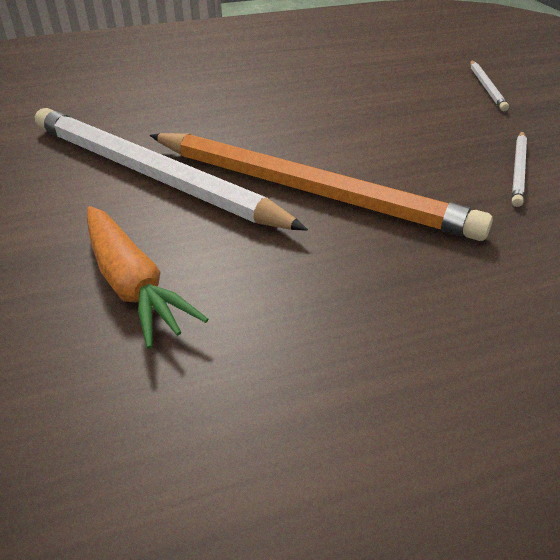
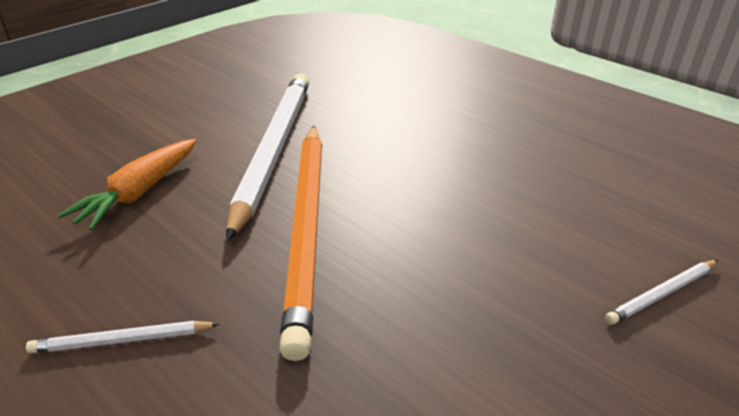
camera: 60 degrees right, 5 degrees down
white pencil [512,131,527,207] -> white pencil moved to [26,321,219,354]

